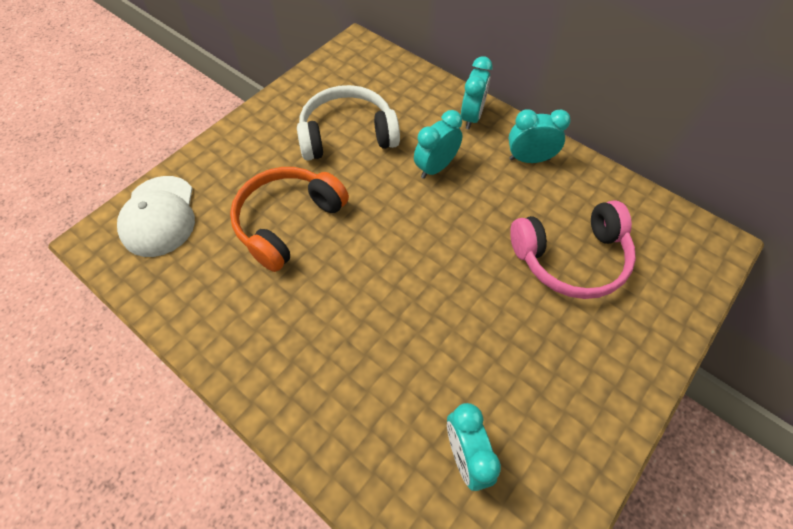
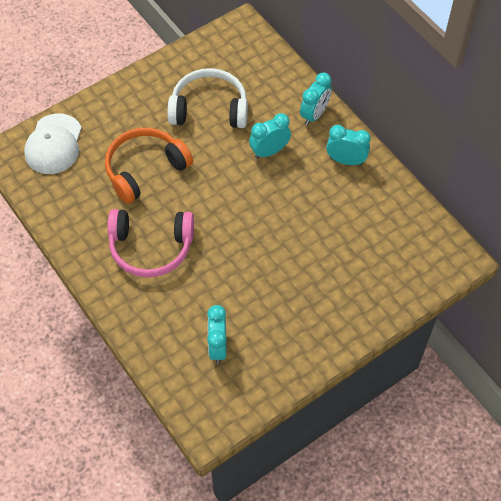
camera: 15 degrees right, 0 degrees up
pink headphones [510,200,636,299] -> pink headphones moved to [107,209,194,277]

